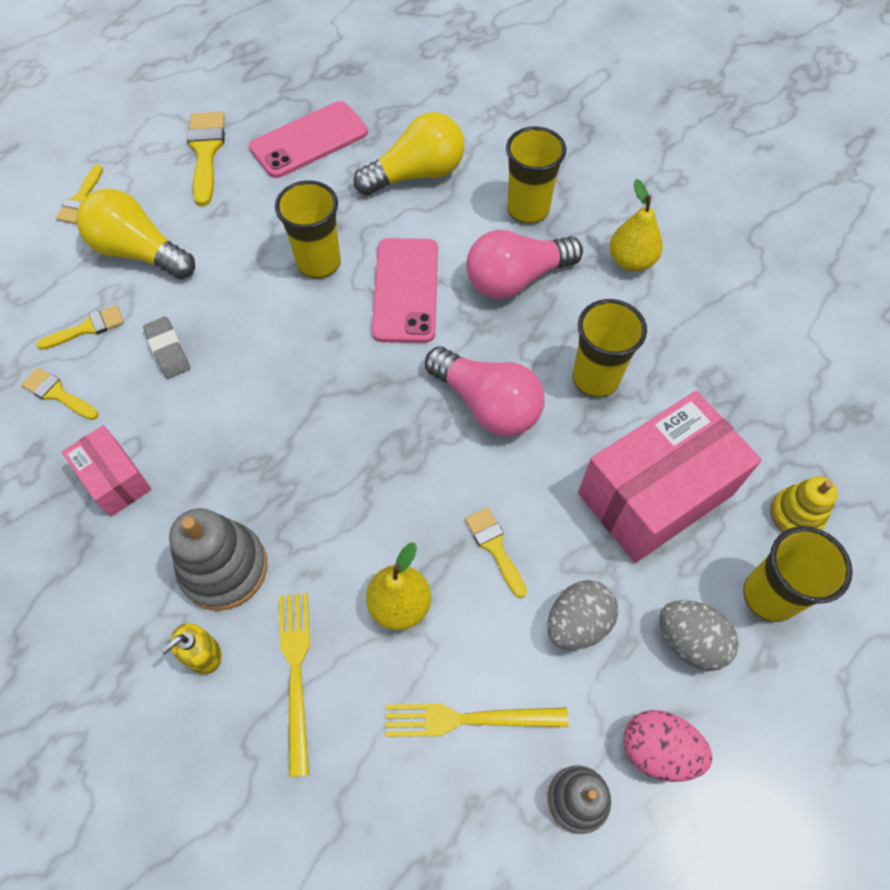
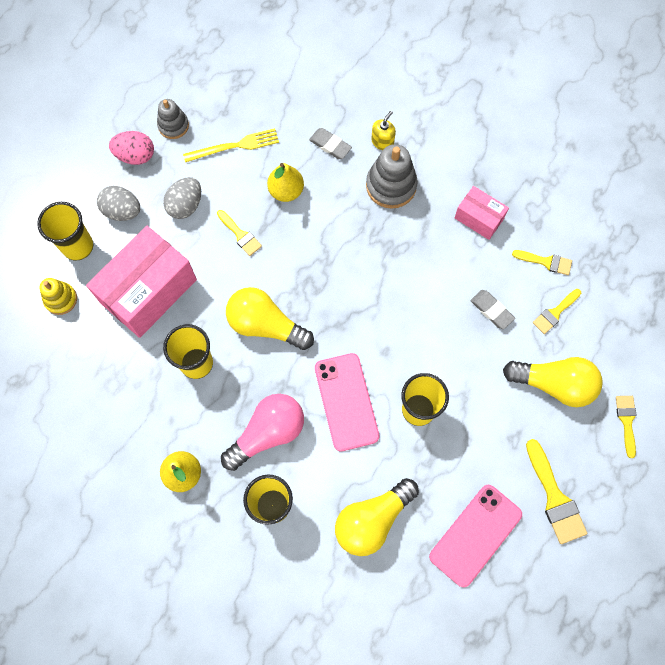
camera: 165 degrees right, 10 degrees up
yellow fork [279,593,310,777] -> grey eraser [309,128,352,159]
pink light bulb [425,346,545,437] -> yellow light bulb [226,287,314,350]

